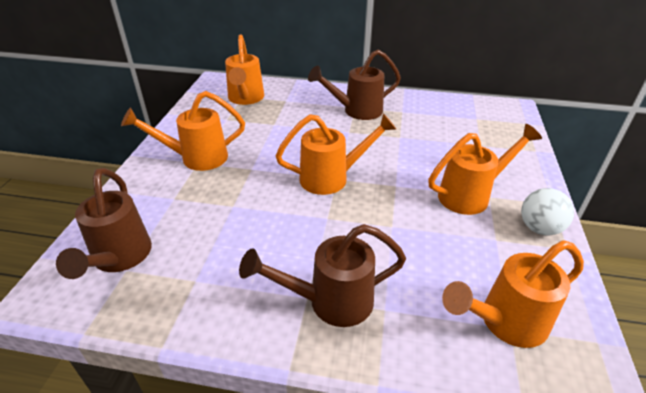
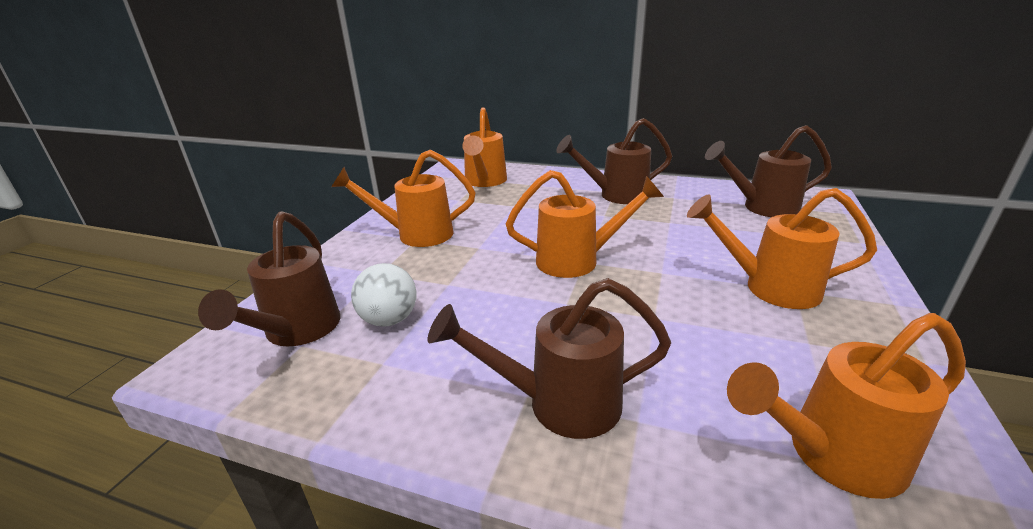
camera: 10 degrees right, 10 degrees down
orange watering can [429,124,542,215] -> orange watering can turned 150 degrees counterclockwise [687,188,877,309]
white ball [521,188,574,235] -> white ball moved to [351,263,417,327]
none -> brown watering can [705,125,832,217]

